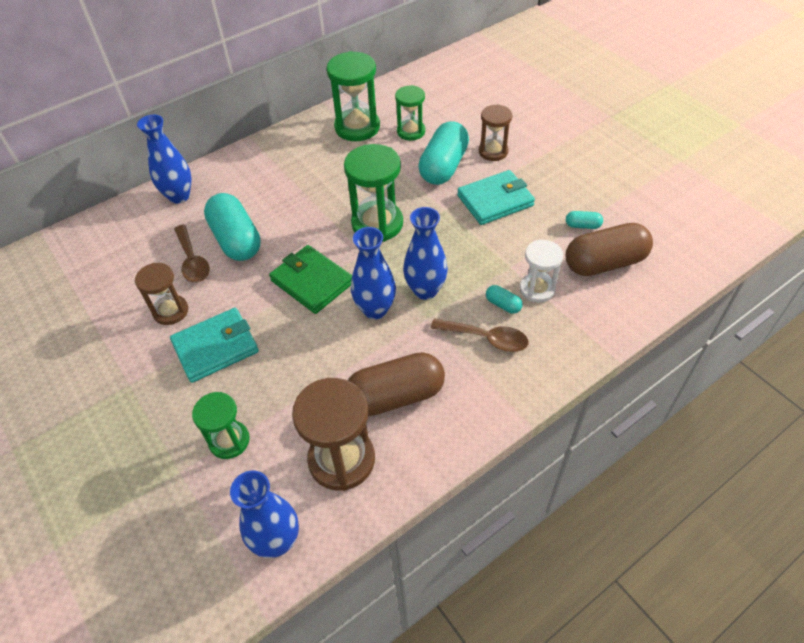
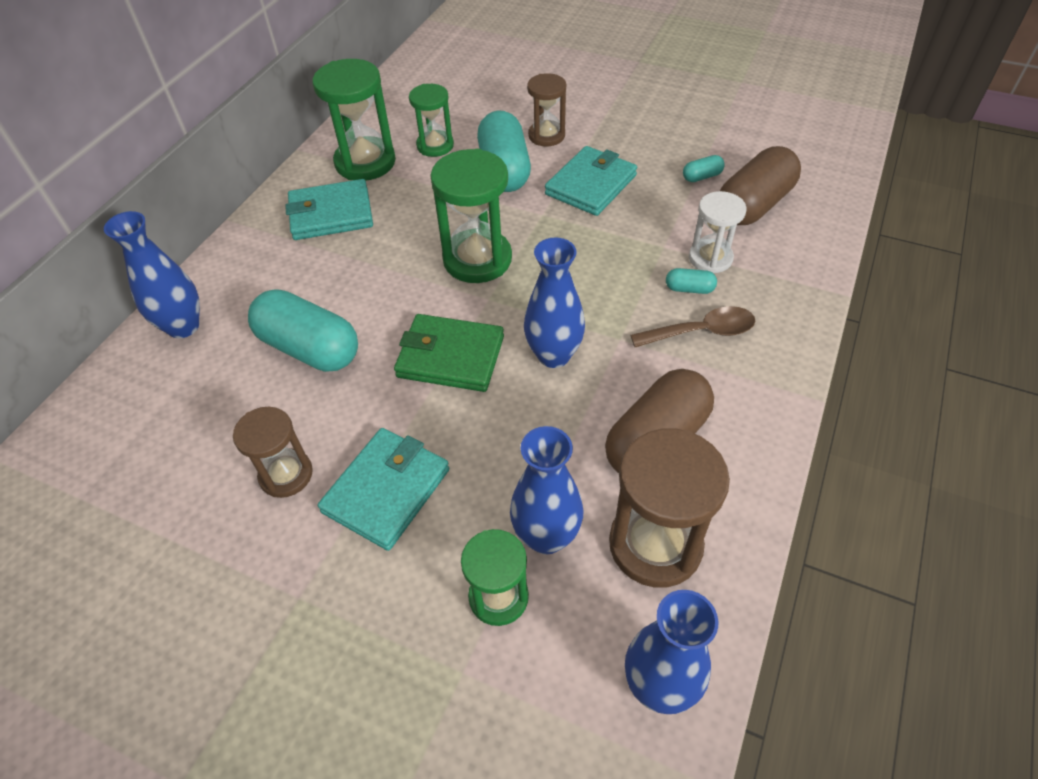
camera: 30 degrees left, 0 degrees up
brown spoon [174,225,210,283] -> none
blue vase [403,207,448,300] -> blue vase moved to [510,426,583,554]
none -> turquoise wallet [285,179,373,240]

